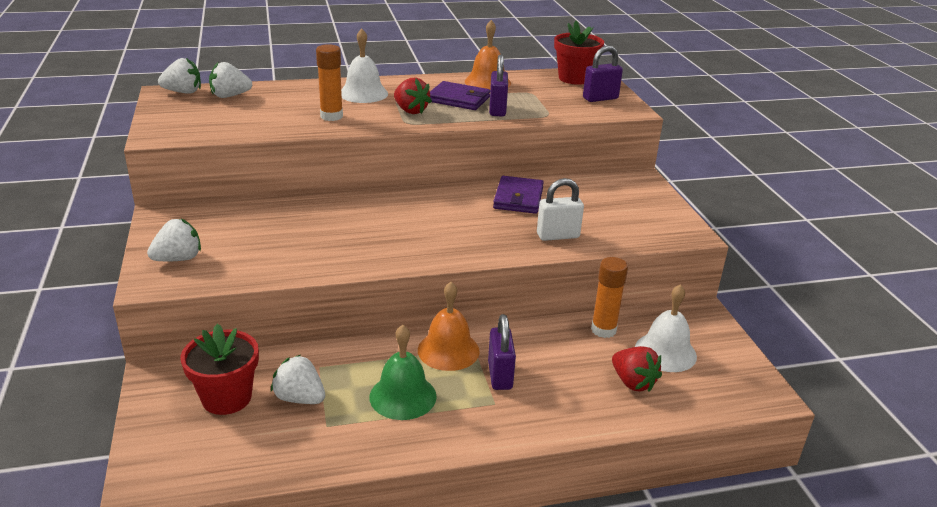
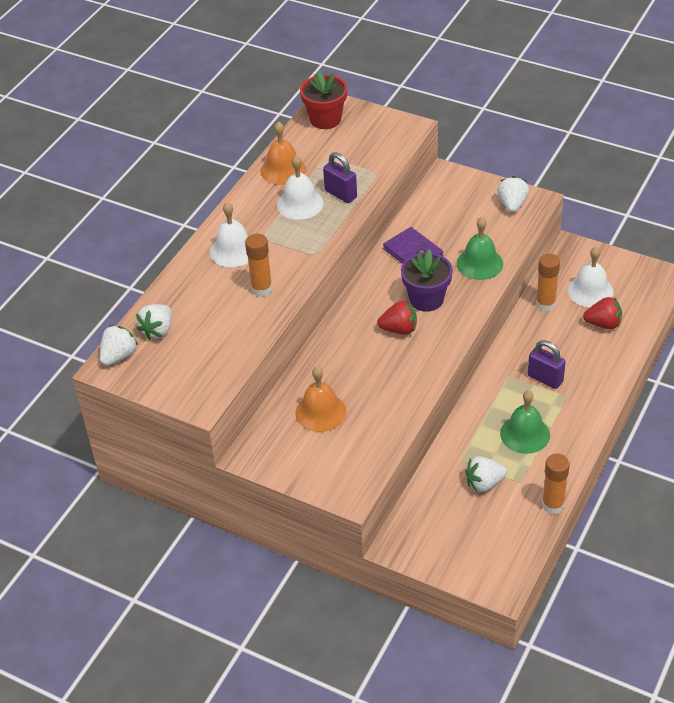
camera: 45 degrees left, 15 degrees up
white strawberry [147,219,201,261] -> white strawberry moved to [498,176,529,213]
red flower pot [181,324,259,415] -> none
red strawberry [394,78,432,114] -> red strawberry moved to [377,300,417,335]
orange bell [418,282,480,371] -> orange bell moved to [296,366,346,432]
purple wallet [430,81,490,110] -> white bell [277,155,324,220]
white padlock [537,178,584,241] -> green bell [457,217,503,280]
purple padlock [583,46,623,102] -> none
none -> purple flower pot [401,249,453,312]
none -> orange glue stick [542,454,570,514]

